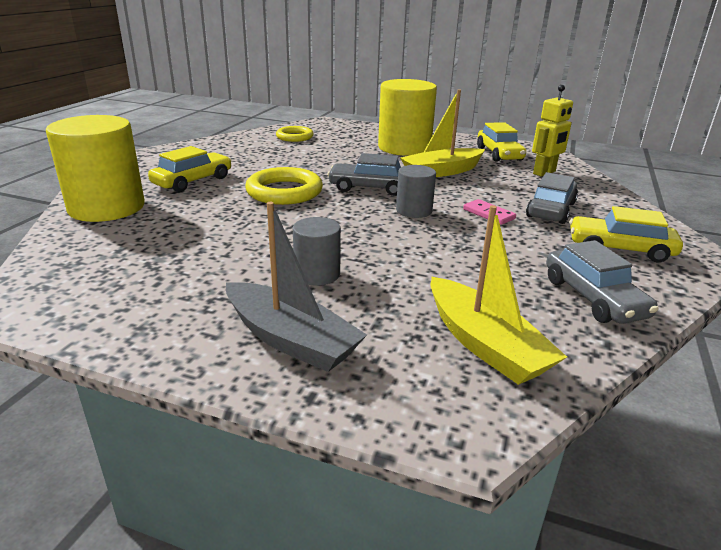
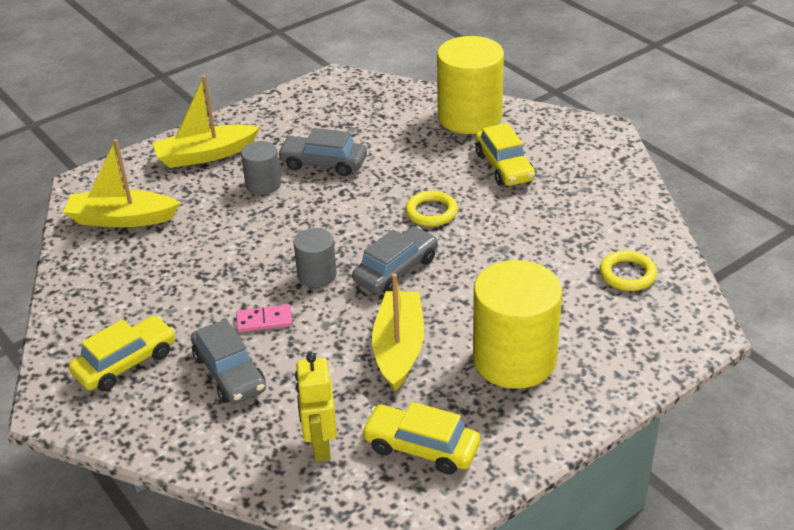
camera: 125 degrees right, 10 degrees up
grey boat [226,202,367,372] -> yellow boat [152,75,260,168]
yellow ring [245,167,323,205] -> yellow ring [405,191,458,227], size x0.64
grey car [546,240,659,324] -> grey car moved to [277,128,367,176]

